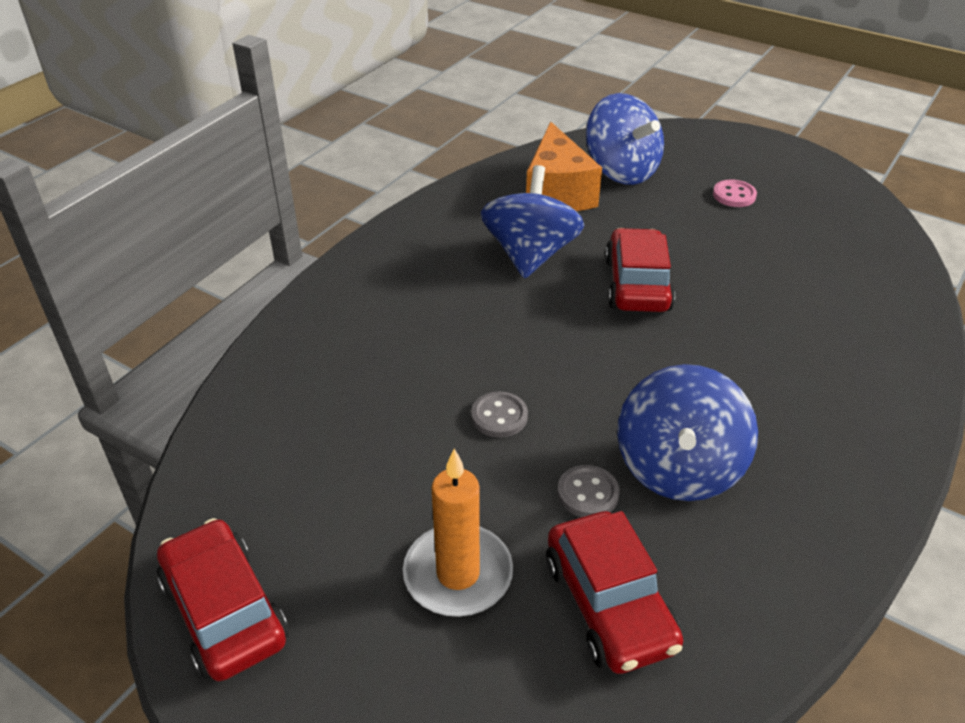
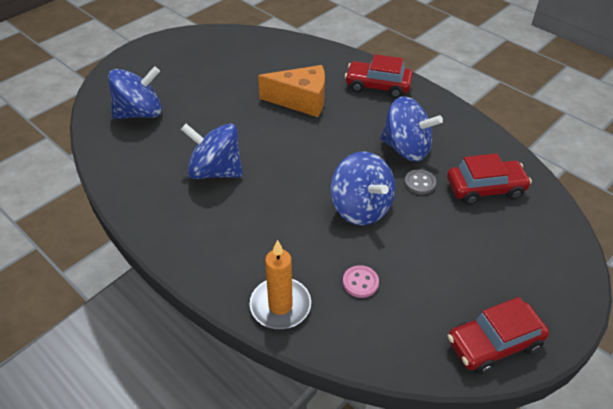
camera: 80 degrees left, 5 degrees up
orange candle [403,449,513,617] -> orange candle moved to [250,240,311,329]
grey button [471,392,528,438] -> blue spinning top [330,152,395,225]
orange cheese [526,122,602,211] -> orange cheese moved to [258,65,325,117]
red car [605,228,675,312] -> red car moved to [345,54,413,98]
pink button [713,180,757,207] -> pink button moved to [343,265,379,298]

